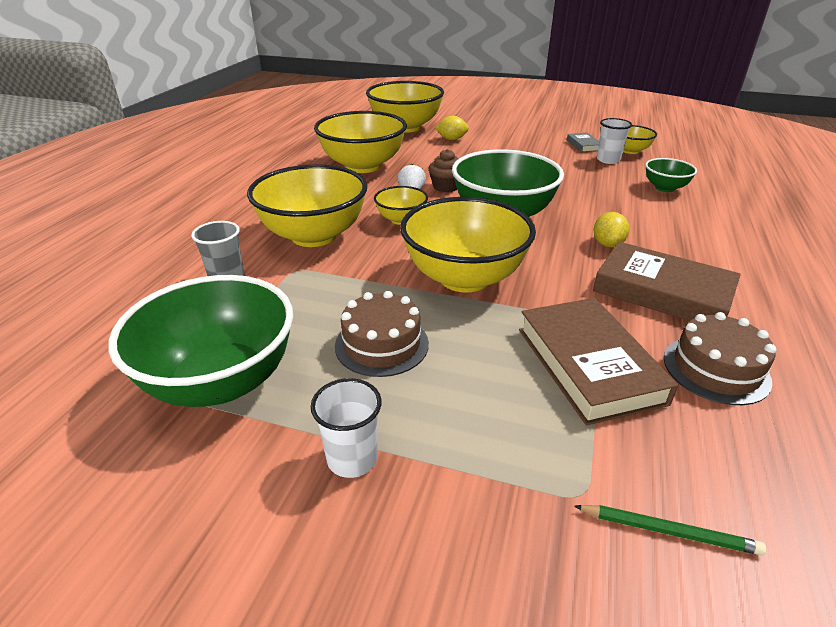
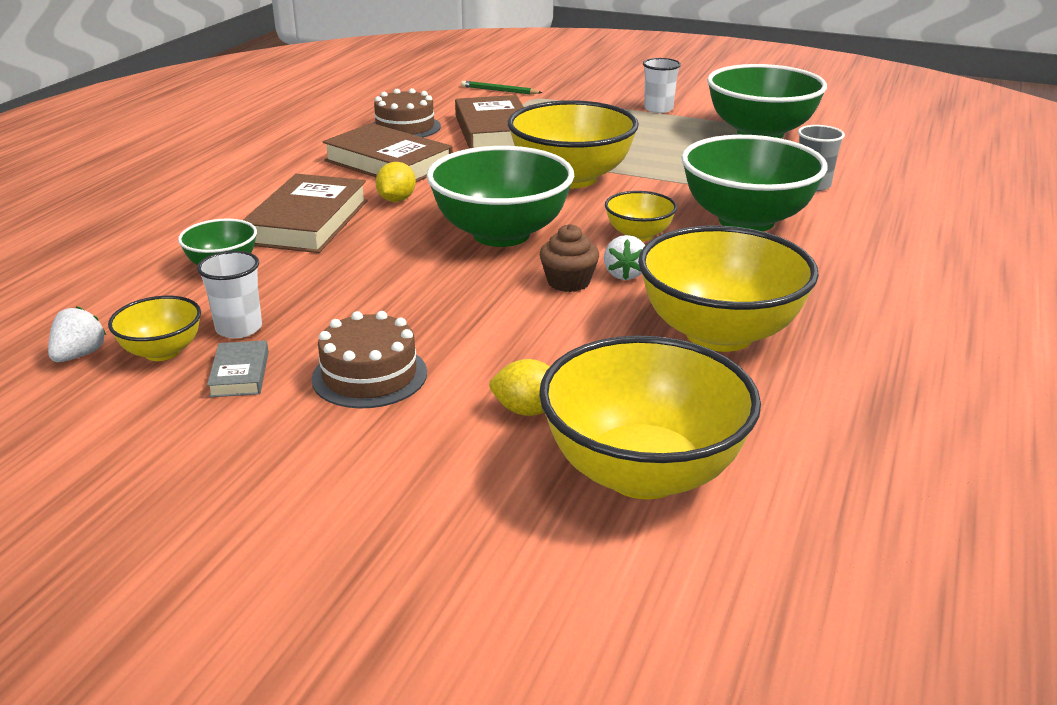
camera: 175 degrees left, 5 degrees down
yellow bowl [247,164,367,247] -> green bowl [681,135,827,231]
brown cake [335,291,429,377] -> brown cake moved to [311,311,427,408]
none -> white strawberry [48,306,106,362]
none -> brown book [243,174,368,253]

